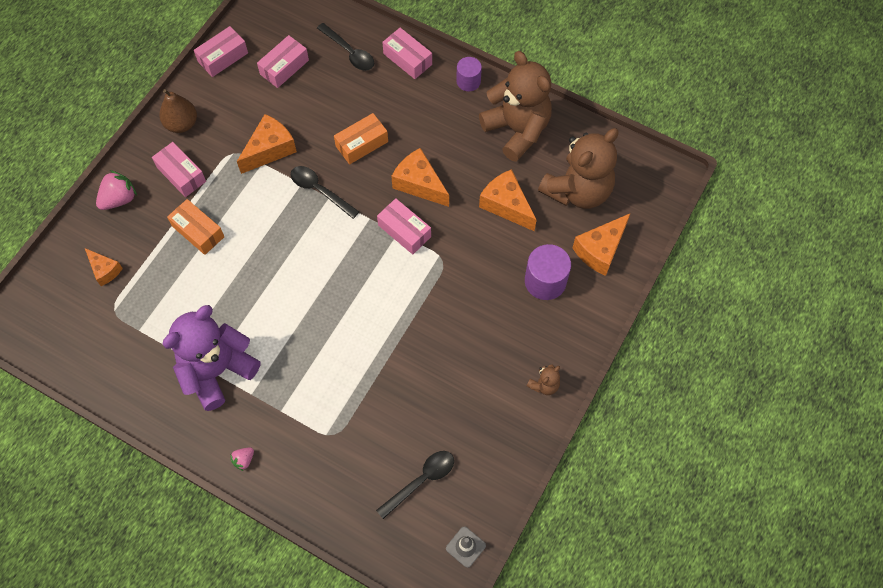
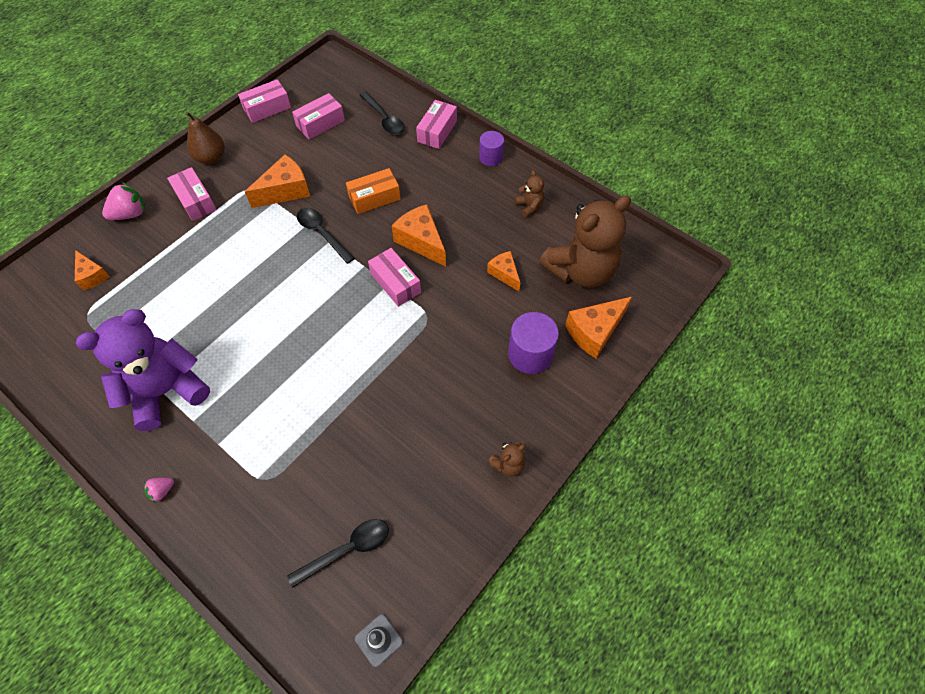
camera: 10 degrees right, 5 degrees down
orange box [167,199,224,255] -> none
pink box [382,28,432,79] -> pink box turned 60 degrees clockwise [416,100,457,149]
brown teddy bear [479,51,552,162] -> brown teddy bear [515,170,544,217], size x0.41
orange cheese [479,169,536,231] -> orange cheese [487,251,520,291], size x0.62

